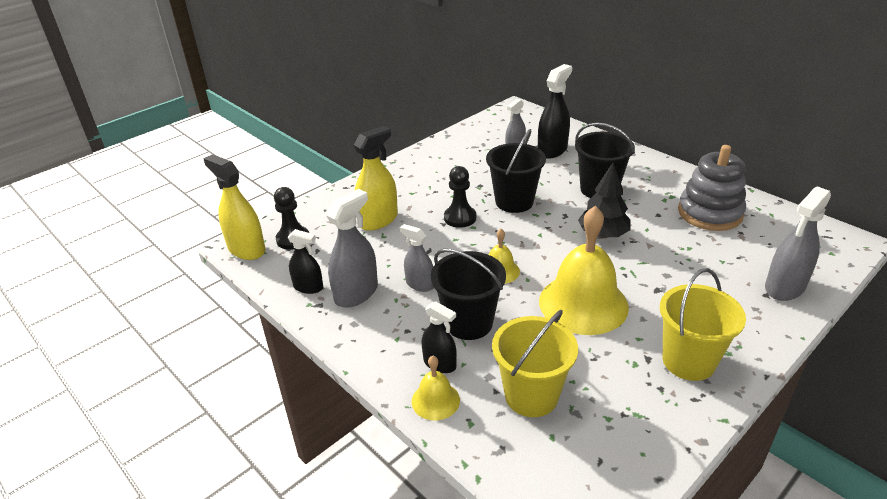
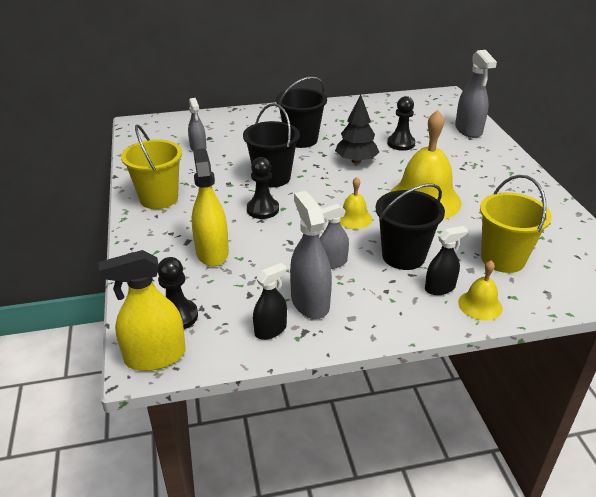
camera: 60 degrees left, 0 degrees up
black spray bottle [538,64,572,159] -> none
yellow bucket [660,268,746,381] -> yellow bucket moved to [121,124,182,209]
grey stacking toy [678,145,746,231] -> none
none -> black pawn [387,96,415,151]

